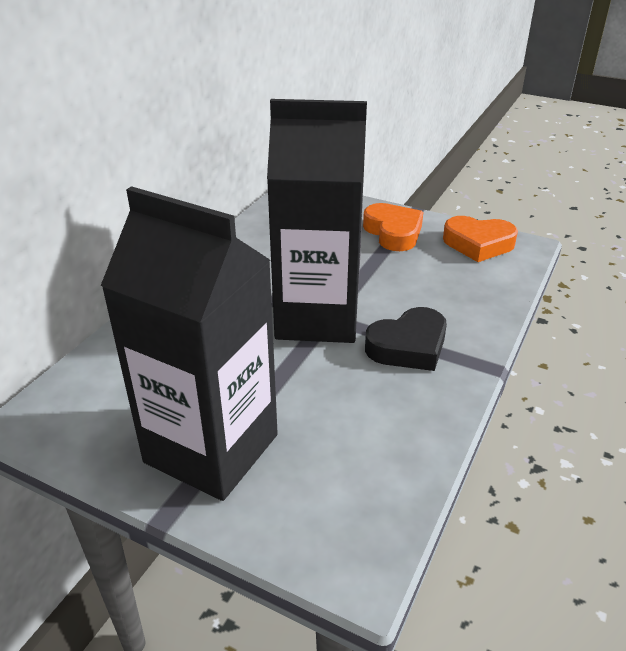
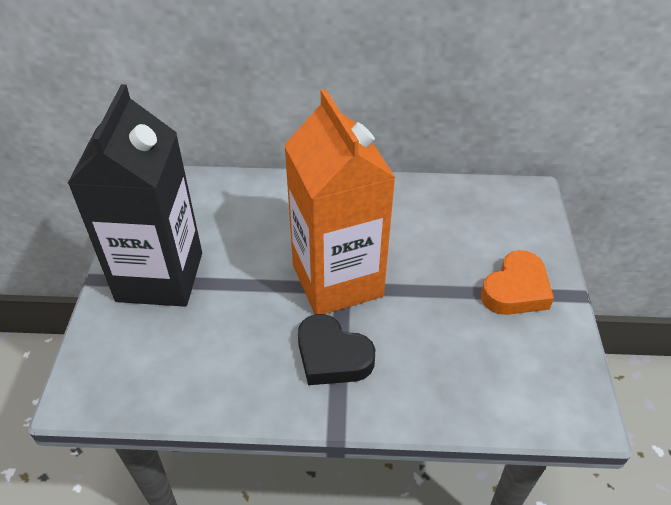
camera: 65 degrees right, 10 degrees up
black carton [267,99,367,343] -> orange carton [284,89,396,314]
orange heart [443,216,518,262] -> none

